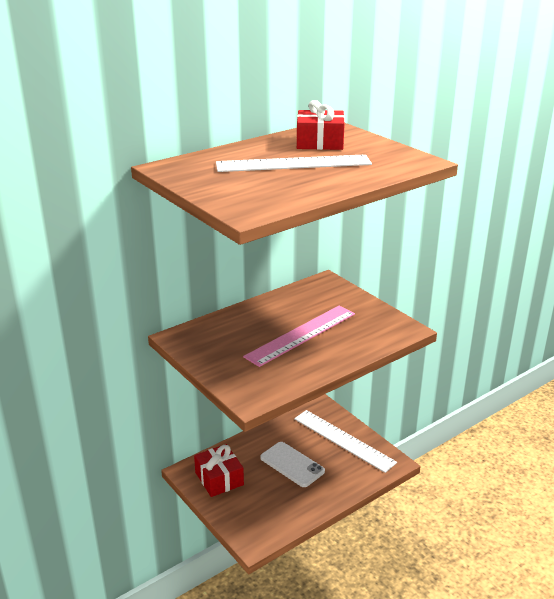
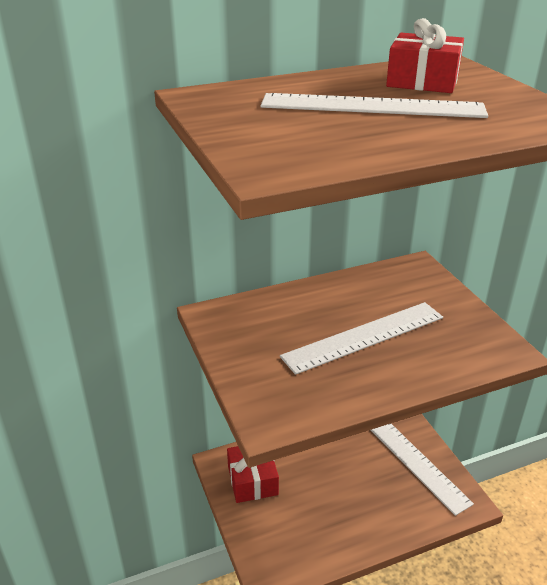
camera: 15 degrees right, 5 degrees up
pink ruler [243,306,355,367] -> white ruler [280,302,443,375]
white phone [260,442,325,487] -> none

